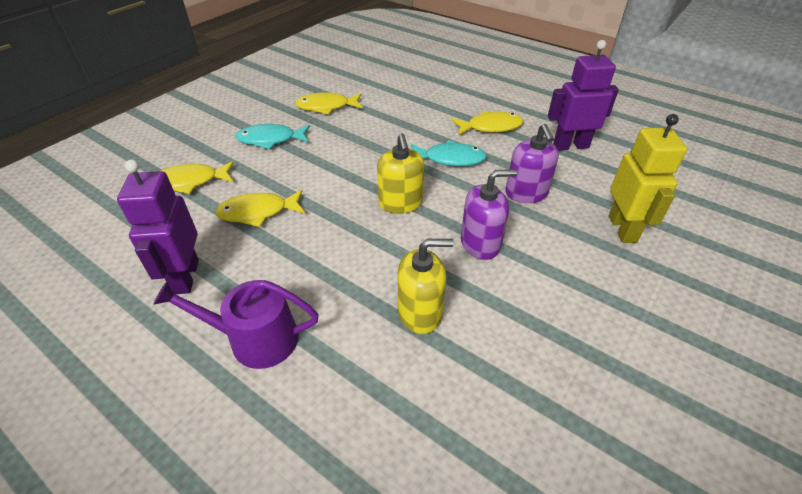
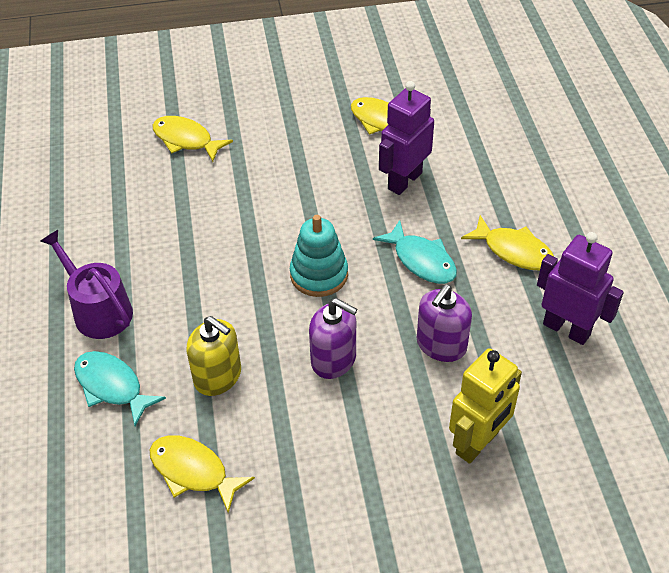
camera: 45 degrees right, 5 degrees up
purple robot [117,159,199,294] -> purple robot moved to [379,81,434,195]
yellow fish [215,190,305,227] -> yellow fish moved to [150,435,255,513]
turquoise fish [236,124,310,149] -> turquoise fish moved to [74,351,166,426]
yellow soap dispenser [377,133,424,214] -> turquoise stacking toy [290,215,348,297]

